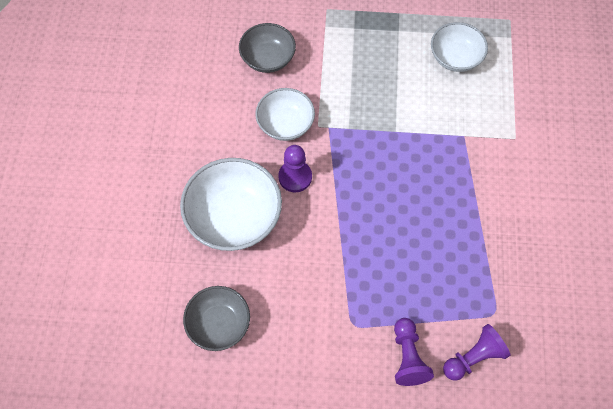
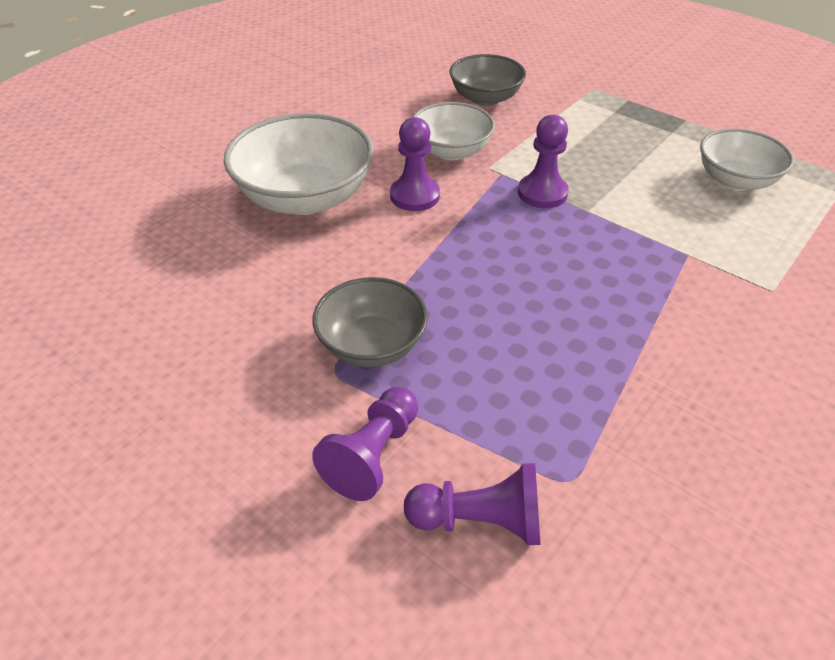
camera: 35 degrees right, 20 degrees down
grey bowl [183,286,250,351] -> grey bowl moved to [312,277,428,367]
none -> purple pawn [518,115,569,208]

